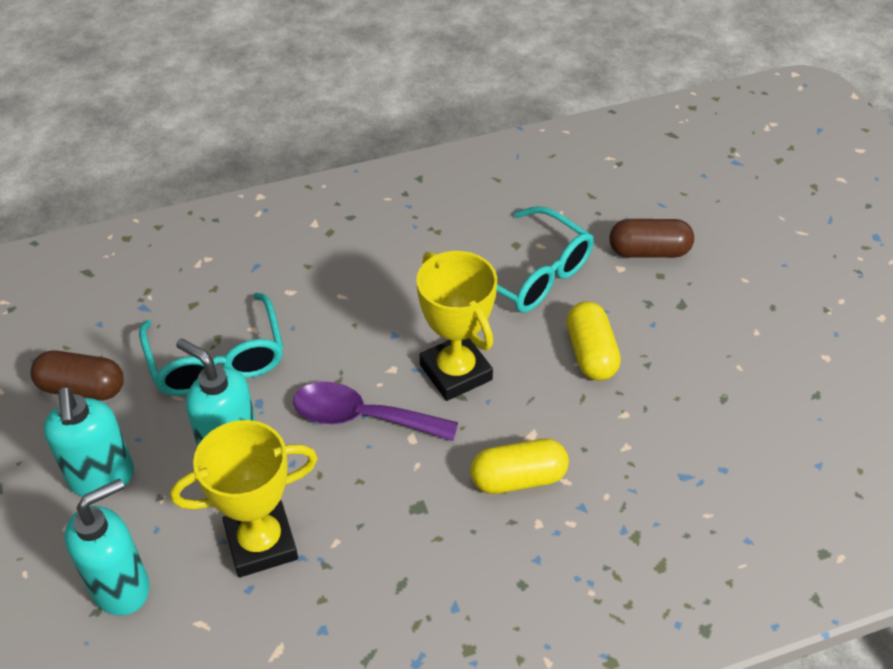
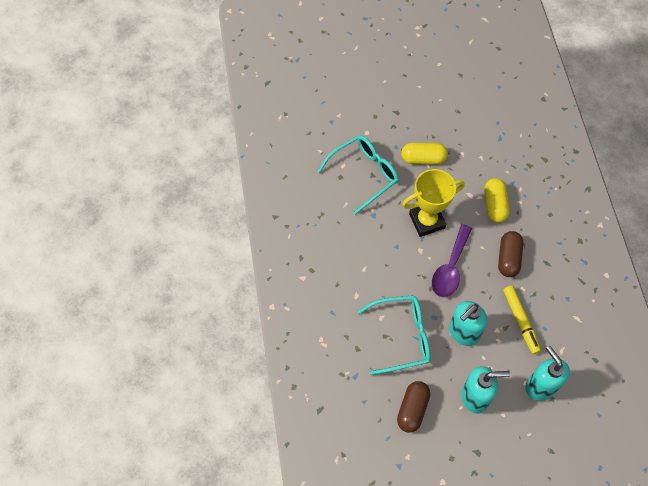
camera: 80 degrees left, 15 degrees up
yellow trophy [170,420,318,577] -> yellow marker [503,286,541,354]
brown capsule [610,219,694,258] -> brown capsule moved to [498,231,523,277]

